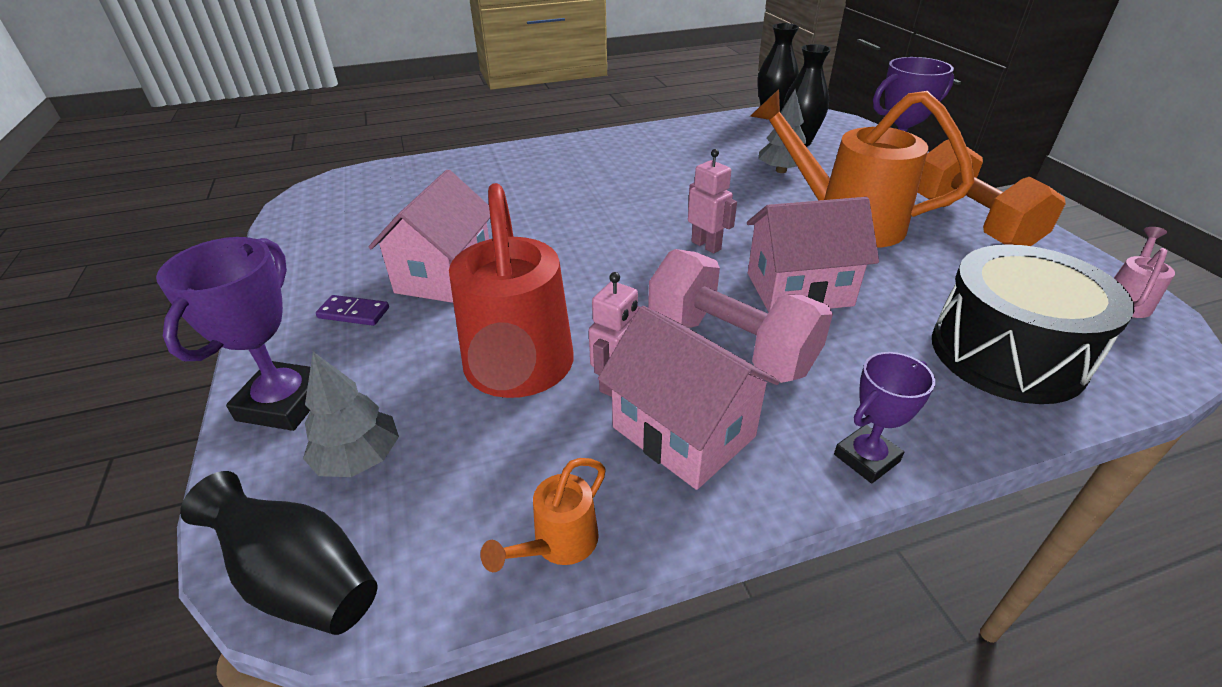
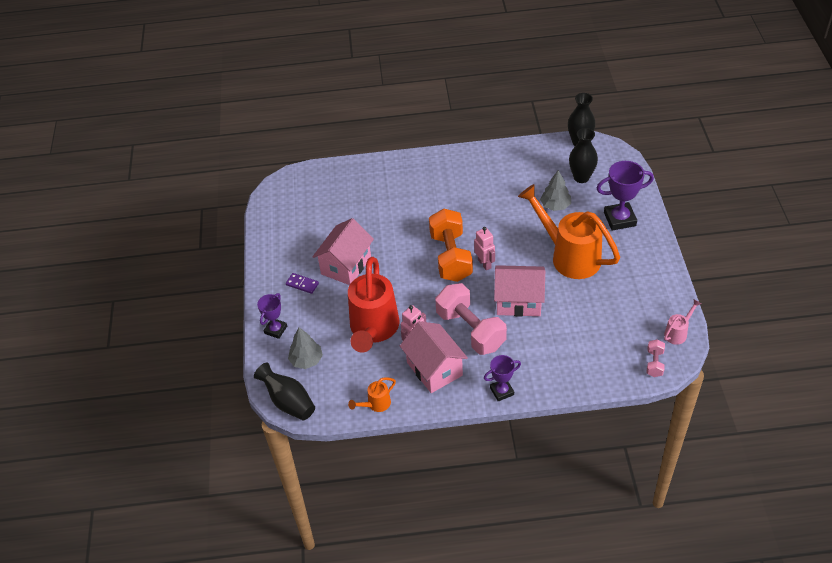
camera: 15 degrees right, 10 degrees up
purple trophy [156,237,310,431] -> purple trophy [257,293,287,339], size x0.63
orange dumbbell [917,139,1066,246] -> orange dumbbell moved to [429,209,473,282]
black drum [932,244,1134,404] -> none
none -> pink dumbbell [647,339,665,377]

